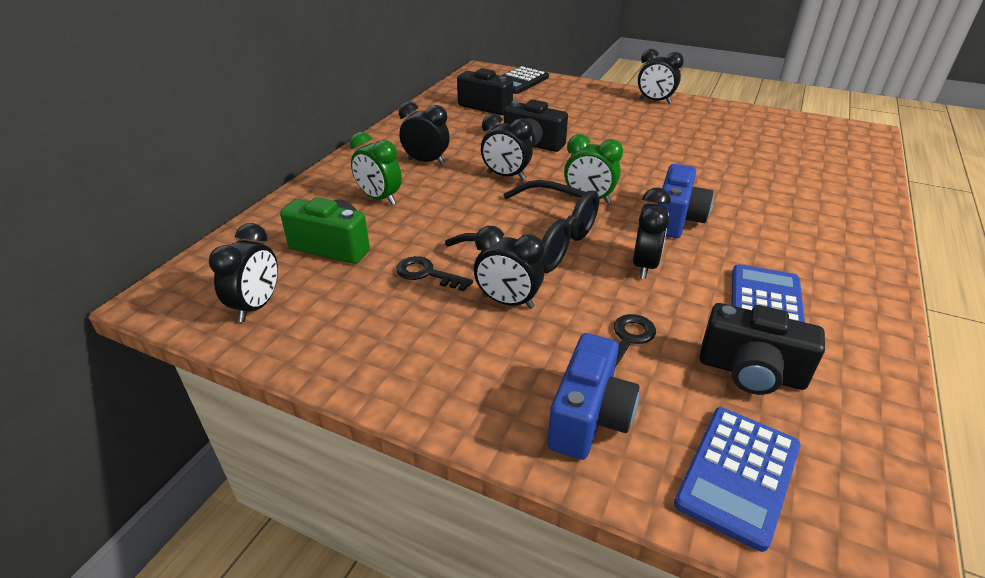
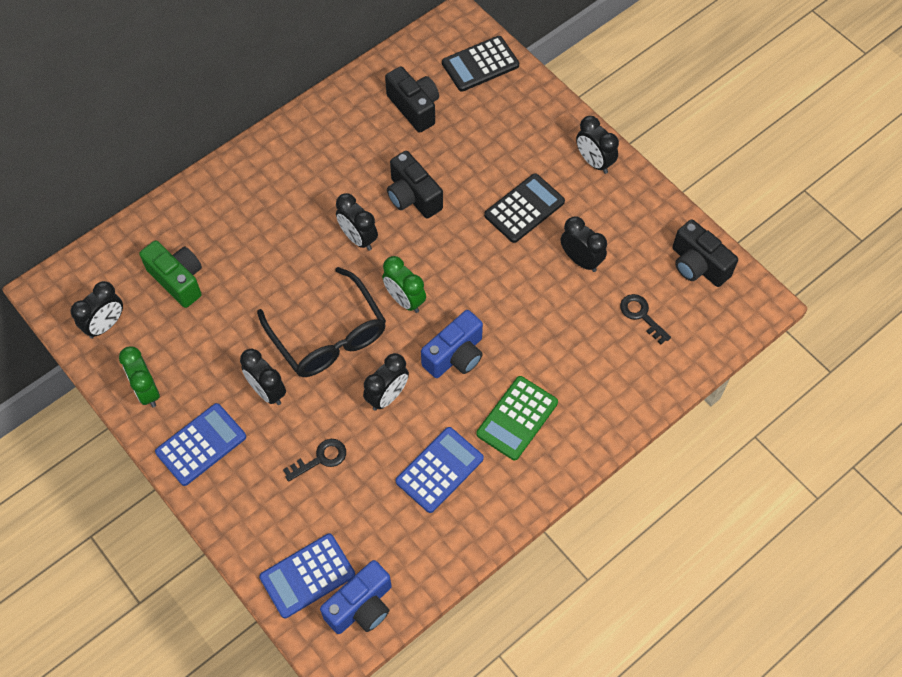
camera: 25 degrees right, 25 degrees up
green clock [350,132,402,205] -> green clock moved to [119,346,160,407]
black key [396,256,473,291] -> black key moved to [620,294,671,344]
black clock [399,102,450,165] -> black clock moved to [561,216,607,272]
blue camera [548,333,640,460] -> blue camera moved to [320,560,391,634]
black camera [700,303,825,395] -> black camera moved to [673,219,738,287]
none -> blue calculator [155,403,246,486]
none -> green calculator [476,376,558,460]
none -> black calculator [484,173,565,243]

